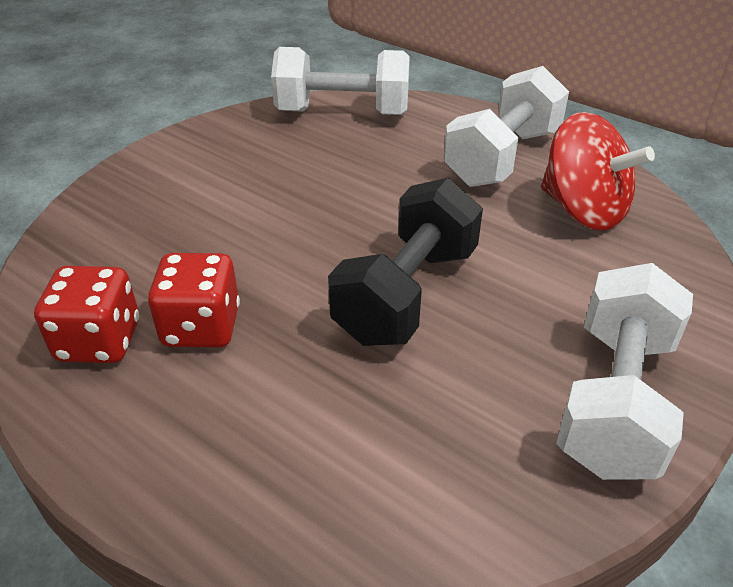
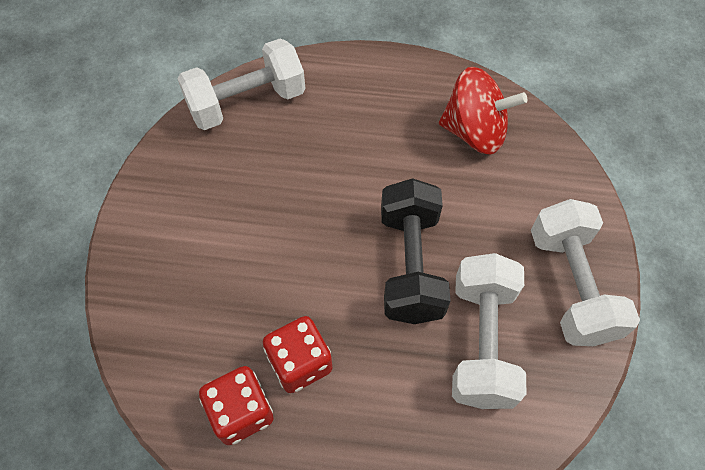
camera: 30 degrees left, 20 degrees up
white dumbbell [444,66,569,187] -> white dumbbell moved to [452,253,526,409]

